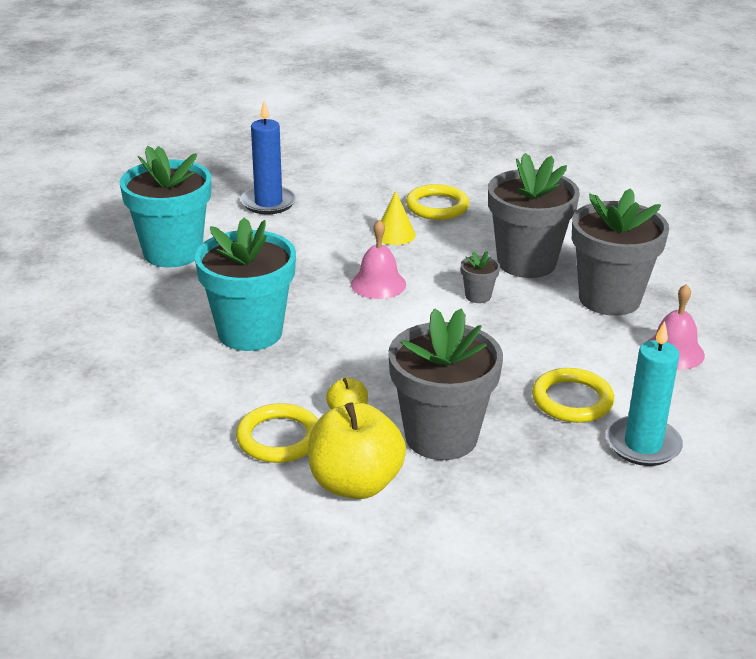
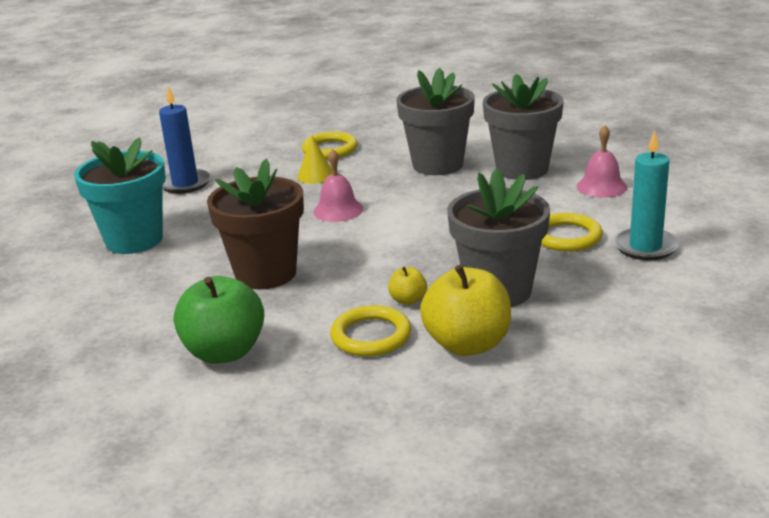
camera: 25 degrees left, 5 degrees down
turquoise flower pot [195,218,296,351] -> brown flower pot [207,159,304,289]
grey flower pot [461,251,500,303] -> none
none -> green apple [174,276,264,364]

